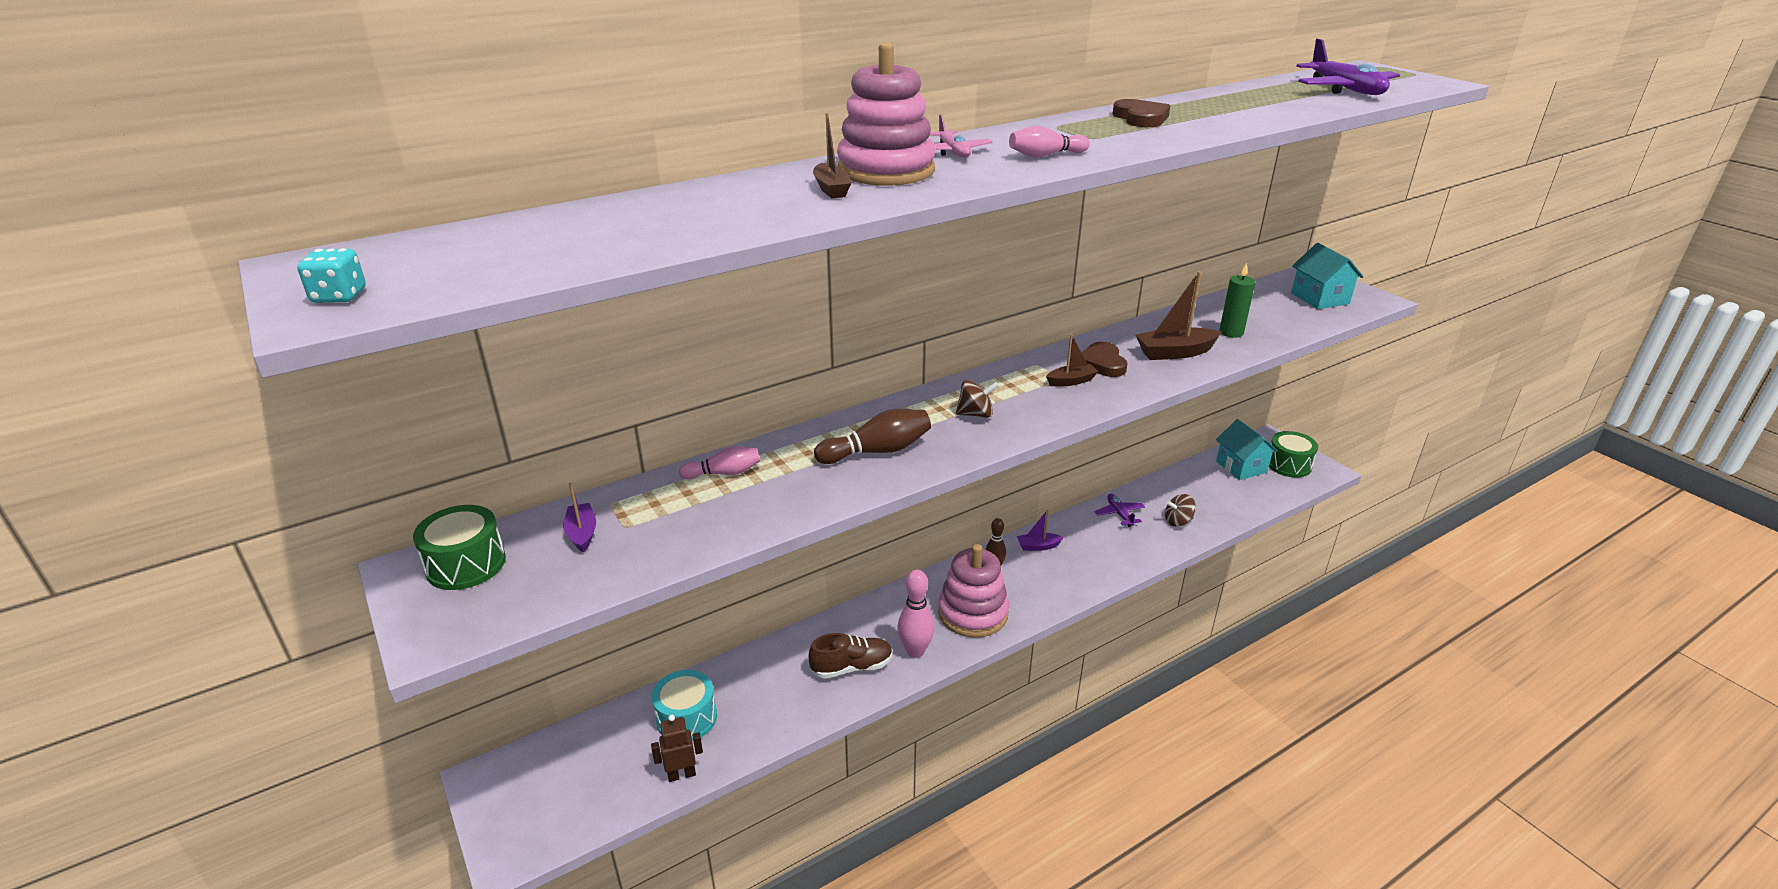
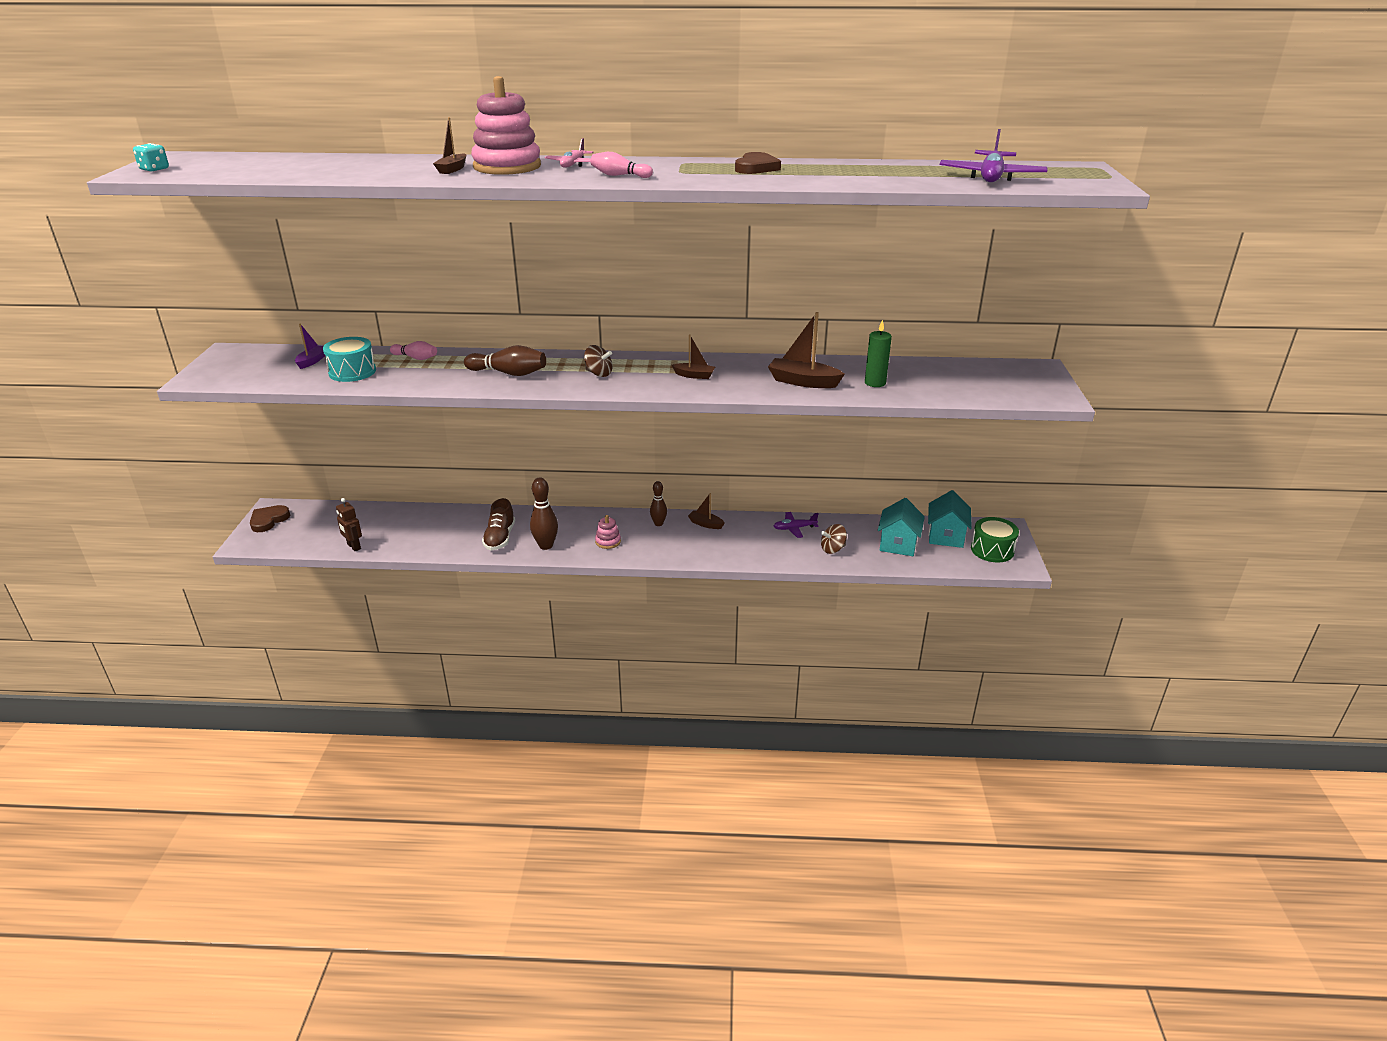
camera: 35 degrees right, 0 degrees up
green drum [413,505,506,590] -> none
brown robot [651,715,703,782] -> brown robot turned 150 degrees counterclockwise [336,498,362,552]
turquoise drum [652,670,717,741] -> turquoise drum moved to [323,337,376,382]
brown shoe [809,633,893,679] -> brown shoe turned 75 degrees clockwise [482,498,515,550]
pink bowling pin [897,570,935,658] -> brown bowling pin [530,477,558,550]
pink stacking toy [938,544,1009,638] -> pink stacking toy [595,515,621,549], size x0.46
purple boat [1017,509,1064,551] -> brown boat [688,493,725,529]
brown heart [1082,342,1127,377] -> brown heart moved to [250,505,290,532]
purple plane [1095,494,1145,527] -> purple plane turned 120 degrees counterclockwise [774,512,819,538]
brown spinning top [1165,494,1196,527] -> brown spinning top turned 45 degrees counterclockwise [821,524,847,554]
turquoise house [1291,243,1364,309] -> turquoise house moved to [878,498,925,556]

